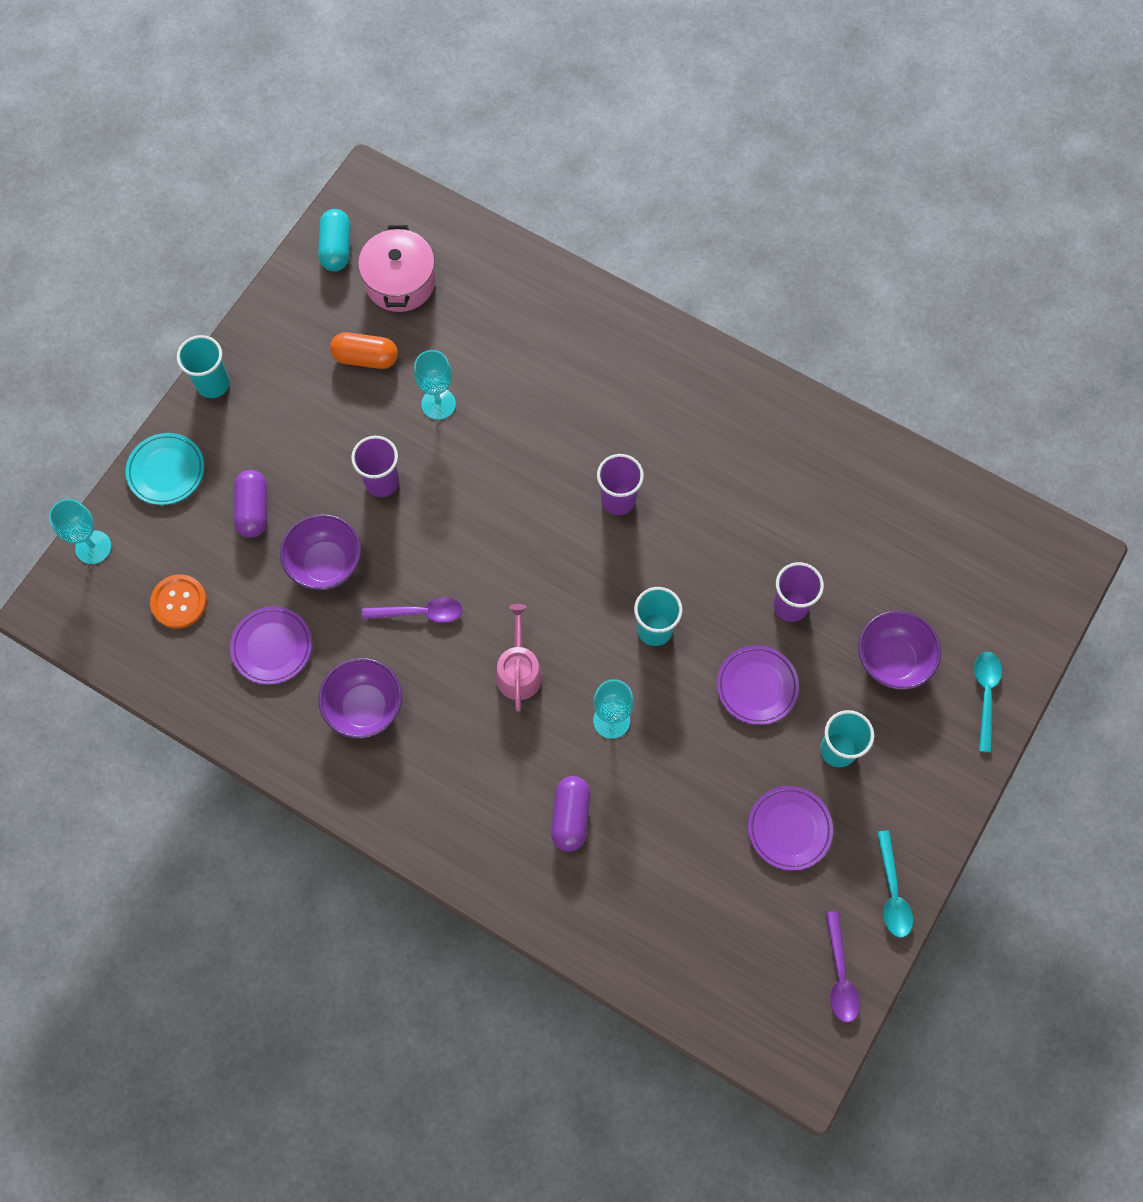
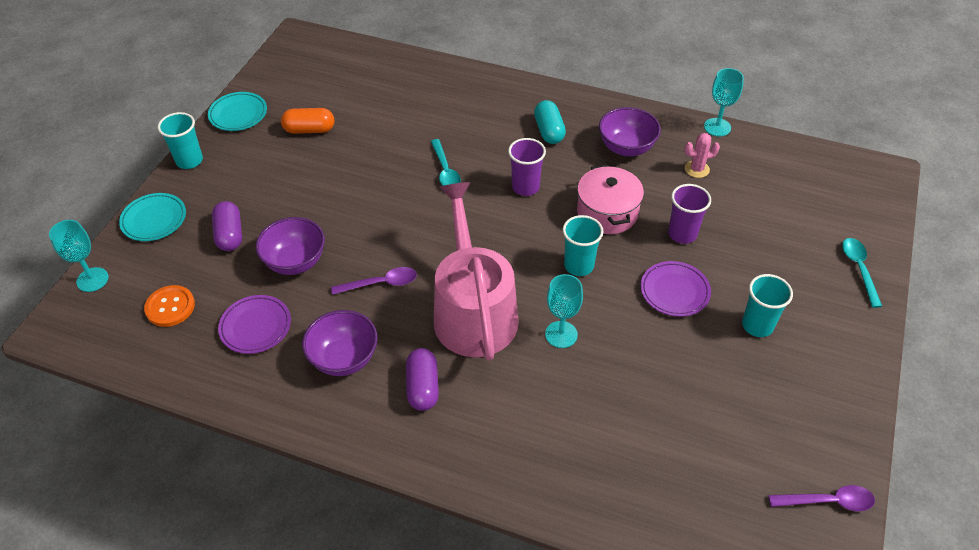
camera: 10 degrees left, 20 degrees down
turquoise capsule [318,209,350,271] -> turquoise capsule moved to [534,100,566,144]
purple cup [351,436,399,497] -> none
pink pot [358,225,436,312] -> pink pot moved to [577,165,644,234]
turquoise goblet [414,350,456,420] -> turquoise goblet moved to [704,68,744,137]
pink watering can [496,604,542,712] -> pink watering can [434,182,519,361], size x2.11
purple capsule [551,776,590,852] -> purple capsule moved to [406,348,439,411]
purple plate [748,786,833,871] -> none
purple spoon [826,911,860,1022] -> purple spoon turned 75 degrees counterclockwise [768,485,875,511]
purple bowl [858,611,941,690] -> purple bowl moved to [599,107,661,156]
turquoise spoon [877,830,913,938] -> turquoise spoon moved to [431,139,461,186]
none -> turquoise plate [208,92,267,131]
none -> pink cactus [684,133,720,178]

